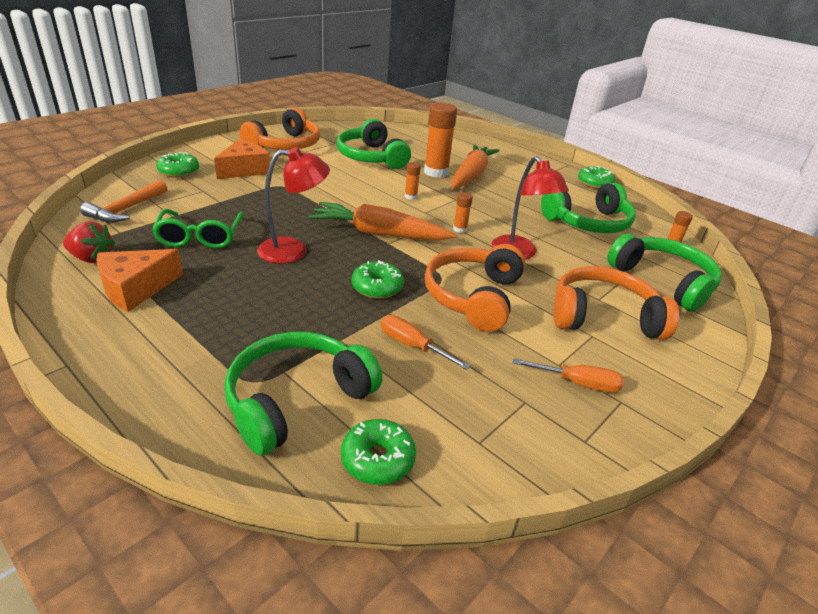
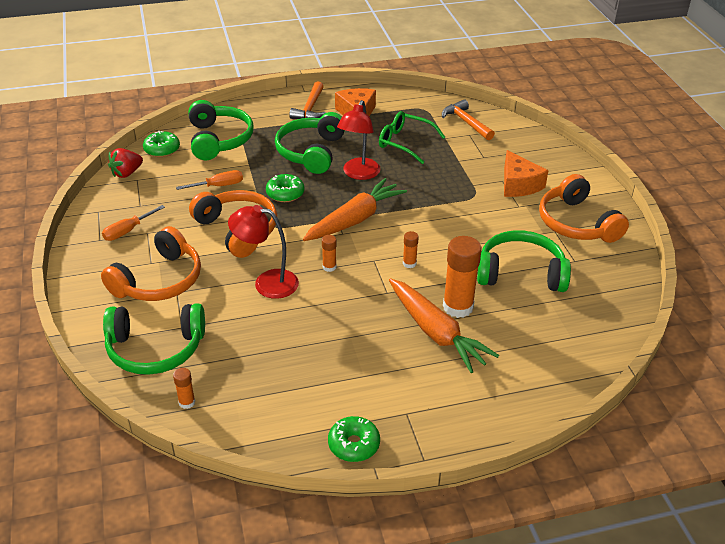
camera: 125 degrees right, 5 degrees up
red strawberry [63,221,115,263] -> red strawberry moved to [108,148,143,178]
green donut [156,152,199,178] -> none
green headphones [541,183,636,233] -> green headphones moved to [275,112,345,174]
none -> orange hammer [289,81,326,119]

